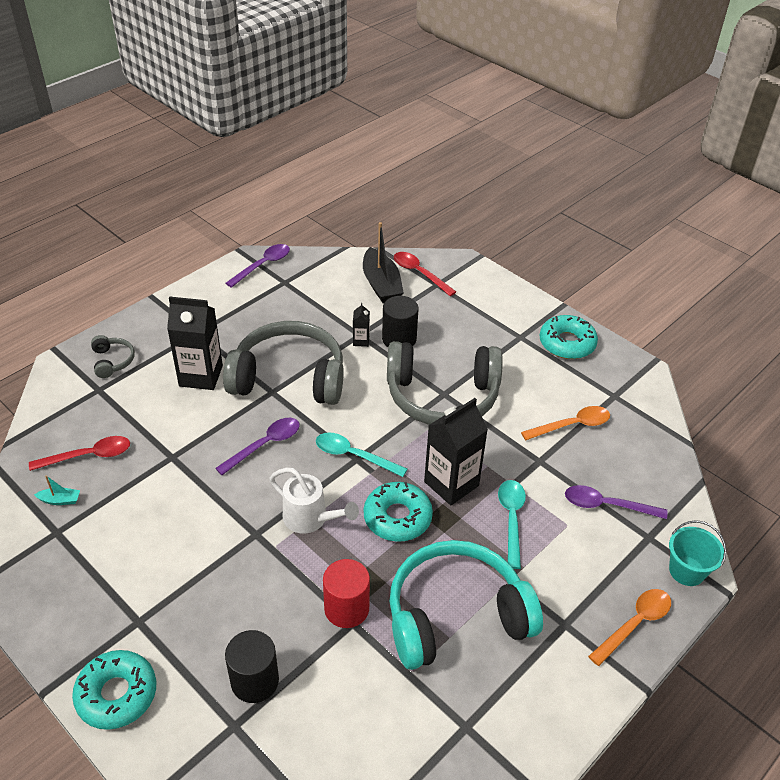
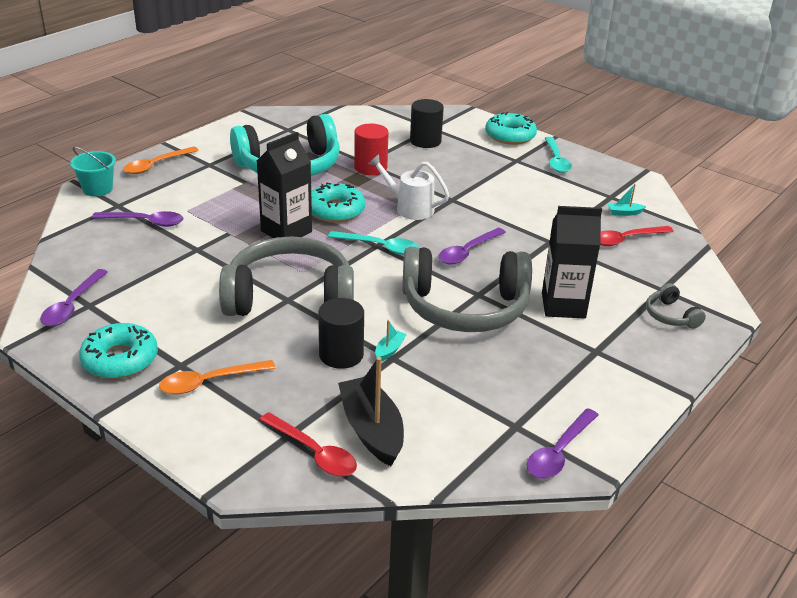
camera: 175 degrees right, 10 degrees down
black carton [353,303,370,347] -> turquoise boat [375,320,407,361]
turquoise spoon [498,480,526,569] -> turquoise spoon moved to [545,137,572,173]
orange spoon [521,406,610,440] -> orange spoon moved to [159,360,276,395]
none -> purple spoon [40,269,108,326]

